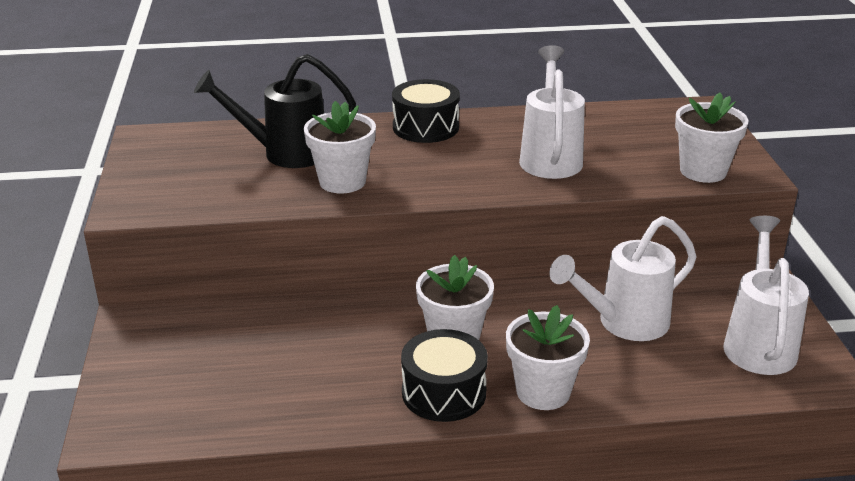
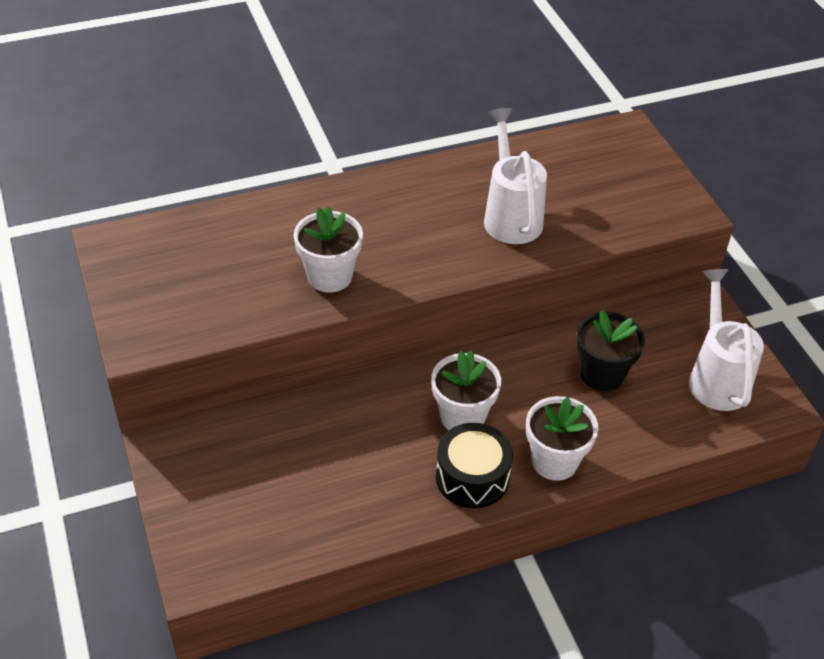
camera: 15 degrees left, 15 degrees up
black watering can [194,54,356,168] -> none
black drum [392,79,460,143] -> none
white watering can [549,216,696,341] -> black flower pot [576,310,645,391]
white flower pot [675,93,748,183] -> none

